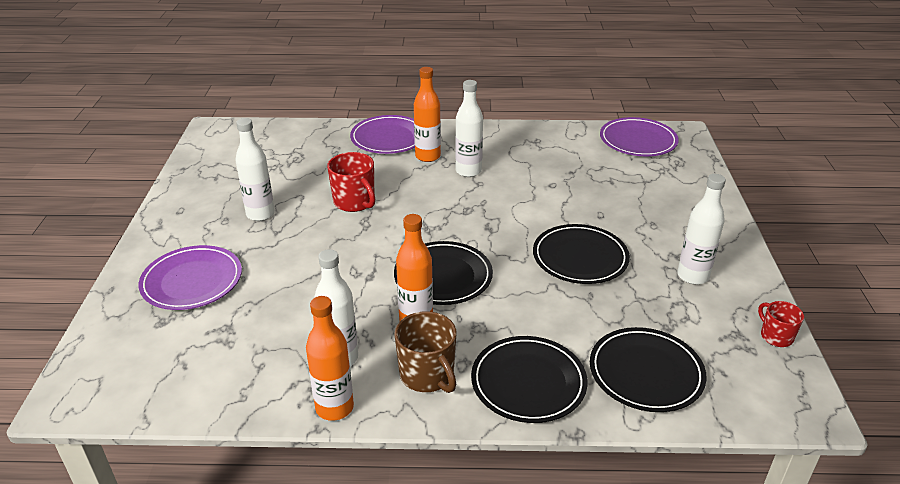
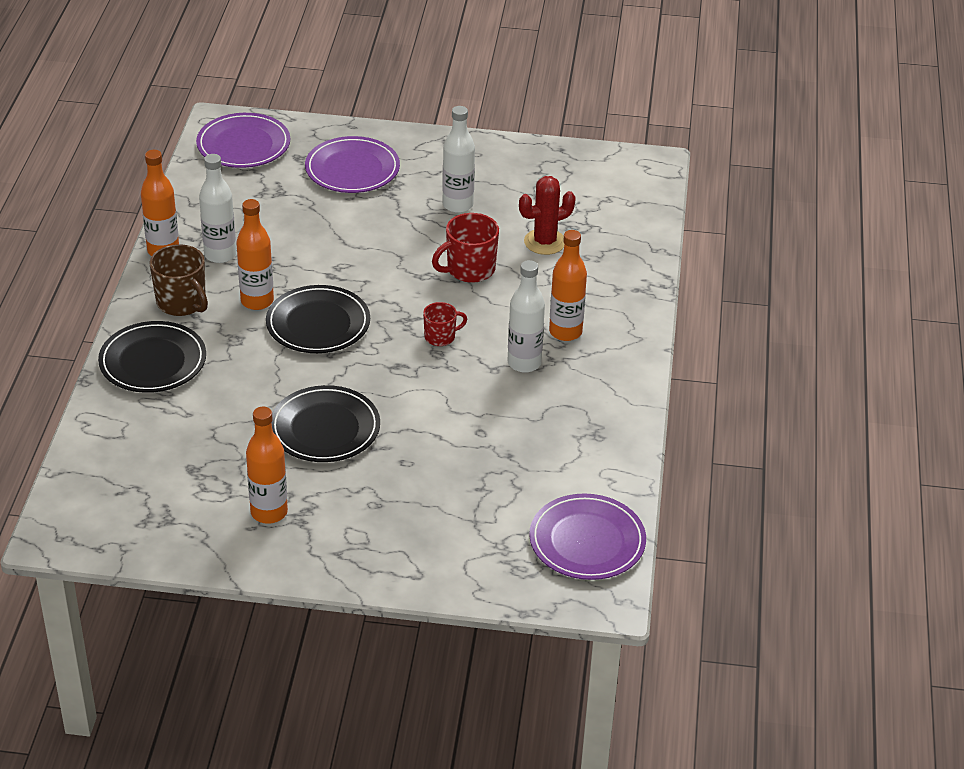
camera: 95 degrees right, 5 degrees up
purple plate [350,115,415,154] -> purple plate moved to [196,113,290,168]
brown mug [395,311,456,393] -> brown mug turned 105 degrees counterclockwise [150,244,208,316]
black plate [590,327,707,412] -> none
white bottle [677,174,726,285] -> orange bottle [246,407,288,524]
red mug [758,301,804,347] -> red mug moved to [423,302,467,346]
none -> red cactus [519,176,576,255]

